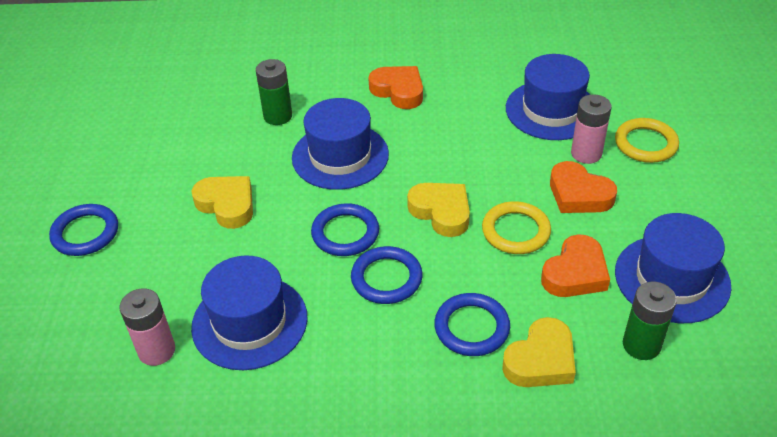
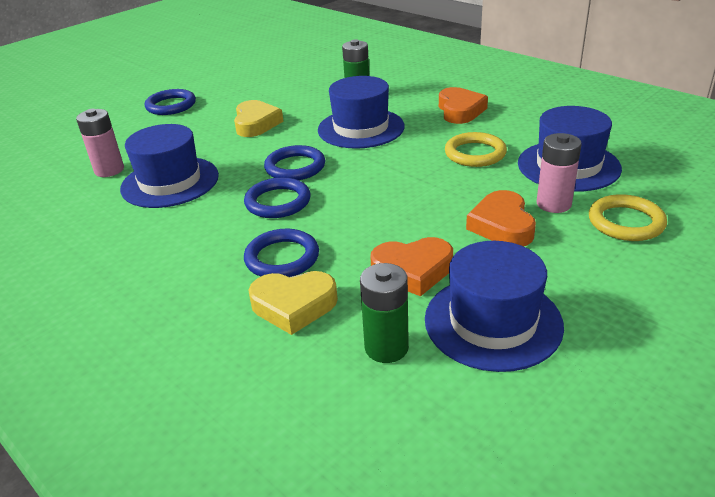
camera: 45 degrees right, 10 degrees down
yellow heart [407,183,470,237] -> none
yellow ring [482,201,551,254] -> yellow ring moved to [445,132,507,167]

